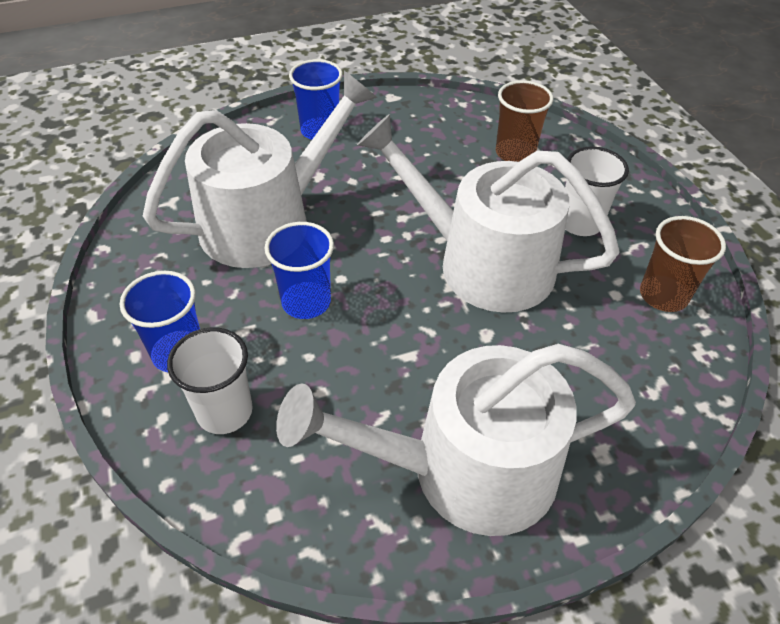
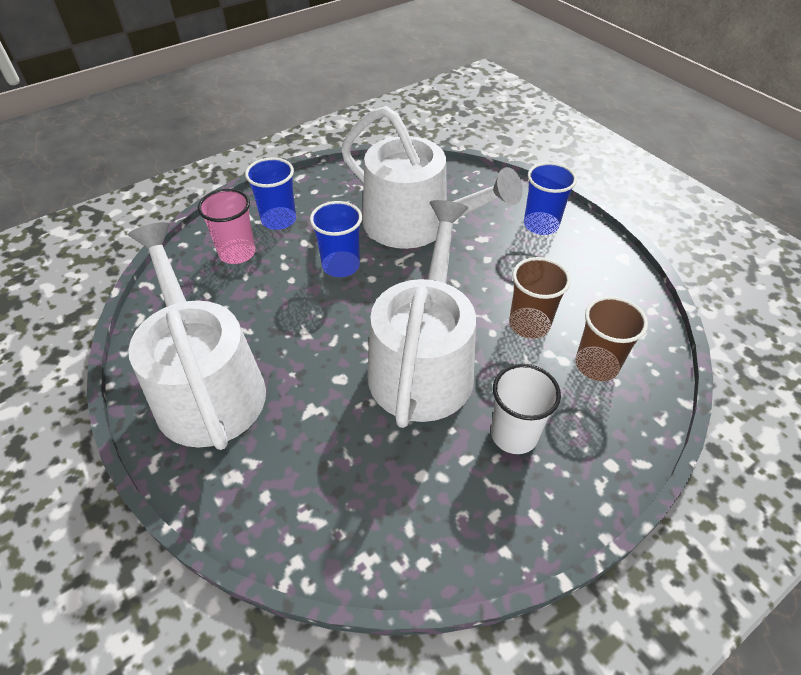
camera: 75 degrees right, 0 degrees up
white cup [167,327,253,434] -> pink cup [198,189,256,264]
brown cup [640,216,726,312] -> brown cup moved to [509,257,571,339]

